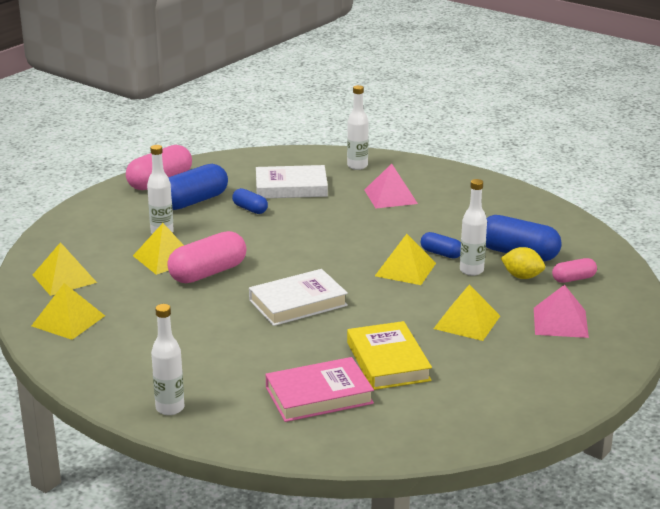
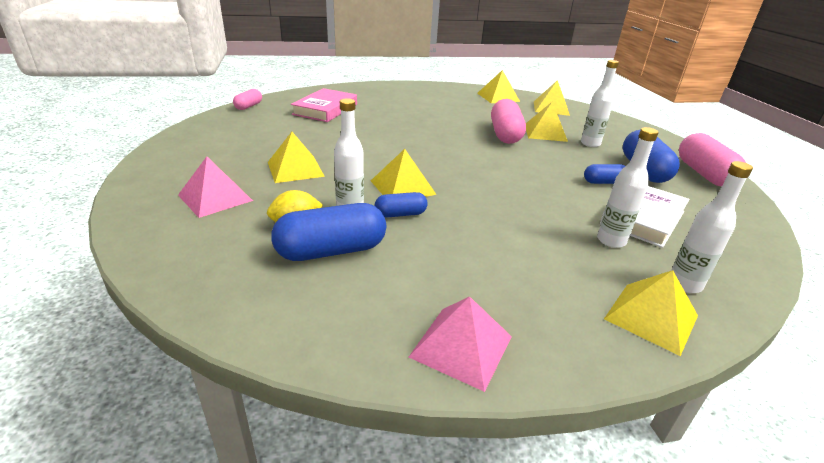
camera: 130 degrees right, 5 degrees up
white bottle [151,304,185,415] -> white bottle moved to [597,127,659,248]
white book [249,269,348,326] -> none
yellow book [347,321,432,390] -> none
pink pyramid [364,164,418,208] -> pink pyramid moved to [409,296,512,392]
pink capsule [552,258,597,283] -> pink capsule moved to [233,89,262,110]
none -> yellow pyramid [604,270,698,356]

